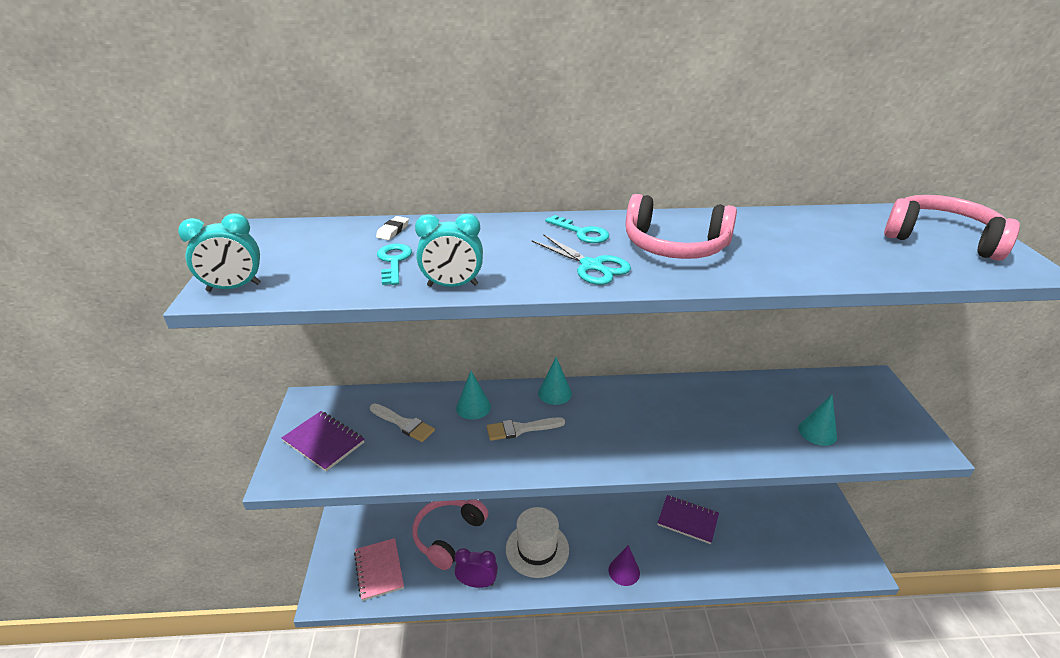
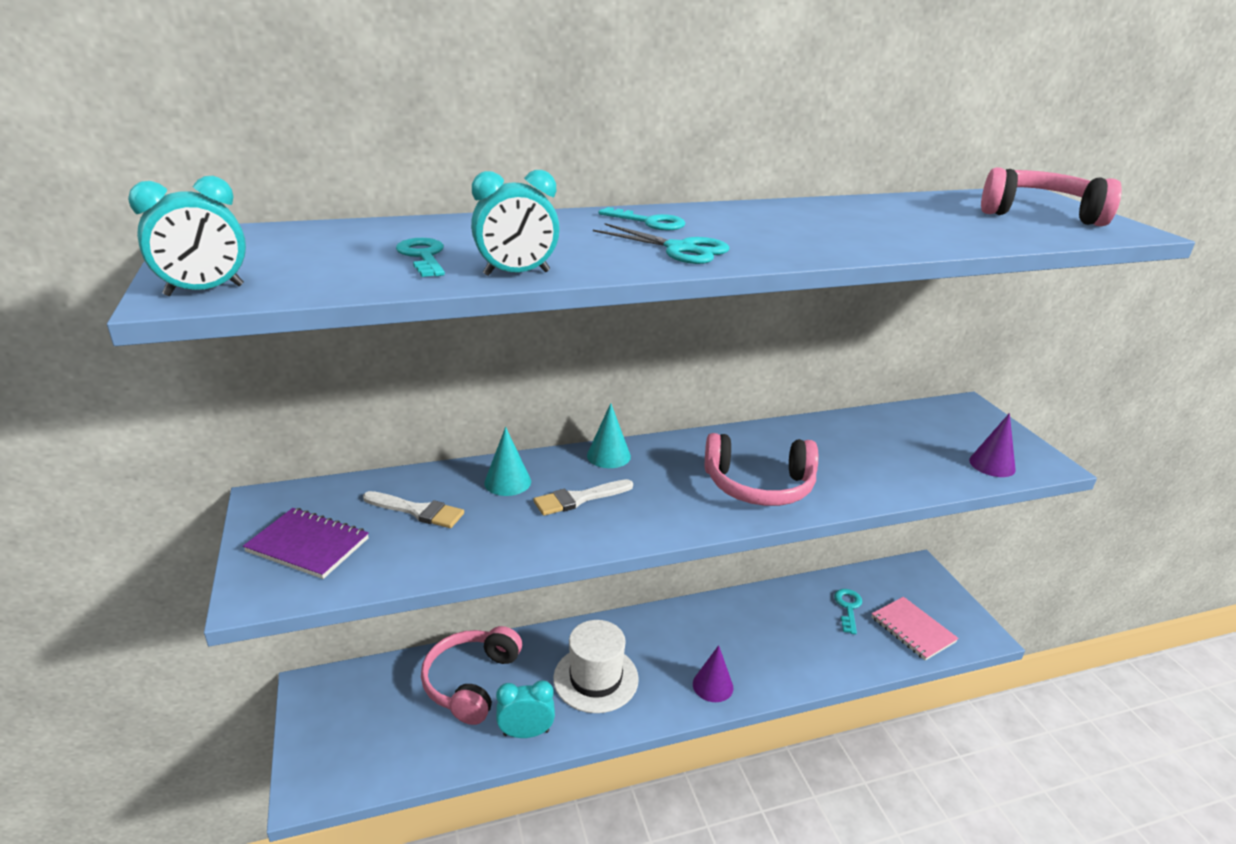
camera: 15 degrees left, 5 degrees down
pink notebook [354,538,404,601] -> pink notebook moved to [871,597,959,661]
white eraser [376,216,409,240] -> none
purple clock [455,548,498,588] -> turquoise clock [496,680,555,738]
pink headphones [626,194,737,259] -> pink headphones moved to [705,433,818,506]
purple notebook [657,495,719,544] -> none
turquoise cone [798,395,837,446] -> none
none -> turquoise key [834,589,862,634]
none -> purple cone [969,413,1016,477]

